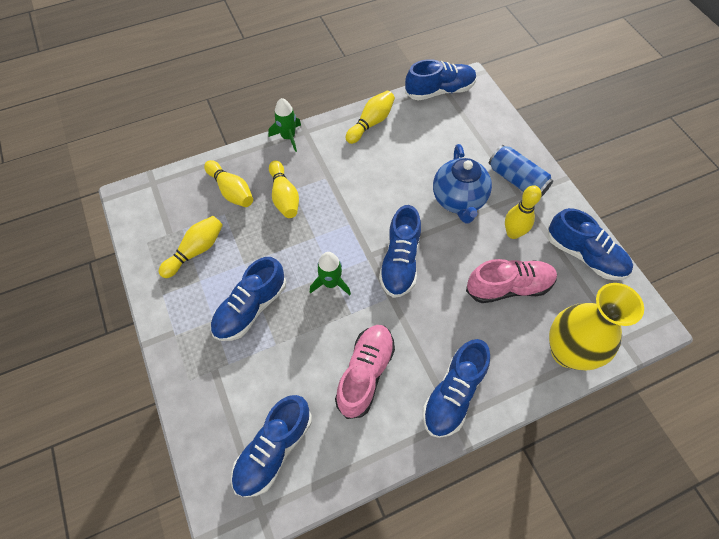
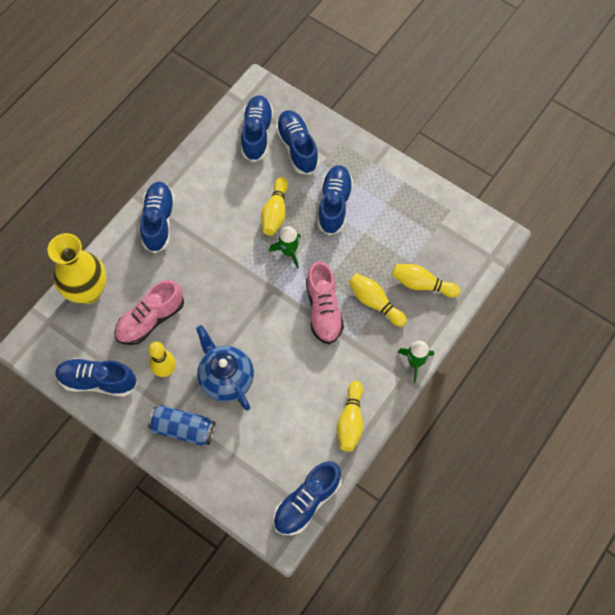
camera: 150 degrees right, 5 degrees up
yellow bowling pin [158,216,223,278] -> yellow bowling pin moved to [261,177,288,236]
pink shoe [335,325,395,419] -> pink shoe moved to [306,261,344,344]
blue shoe [379,205,421,298] -> blue shoe moved to [276,110,319,175]

